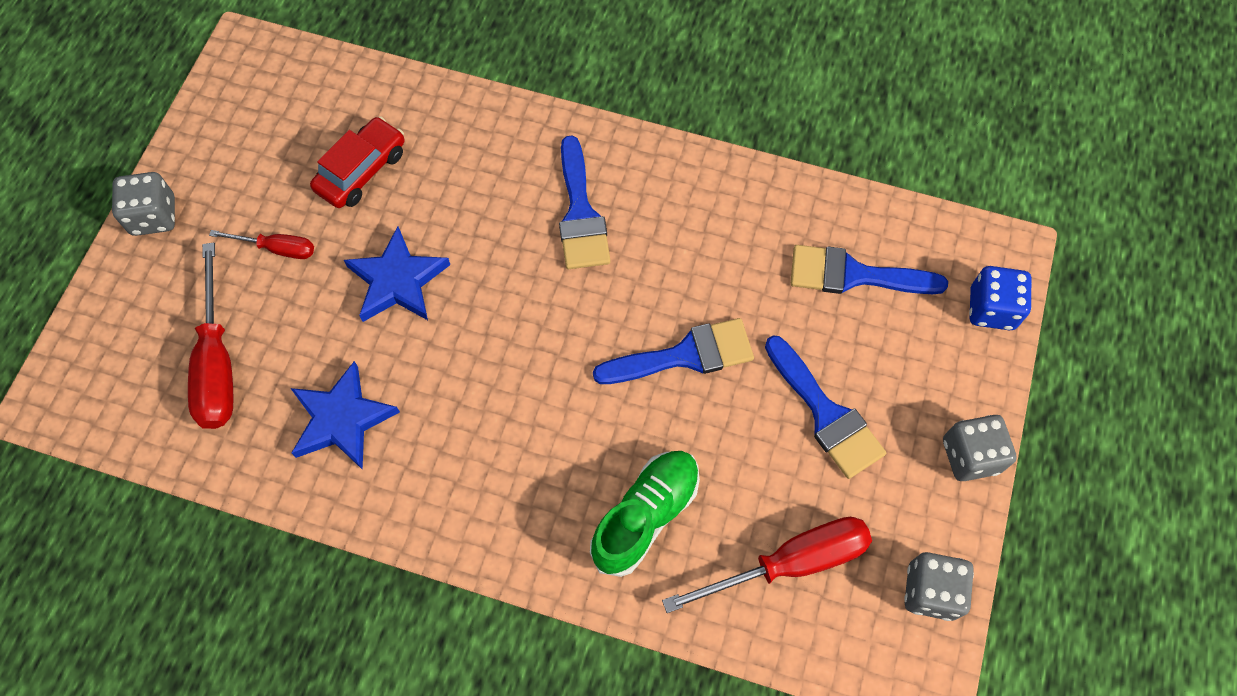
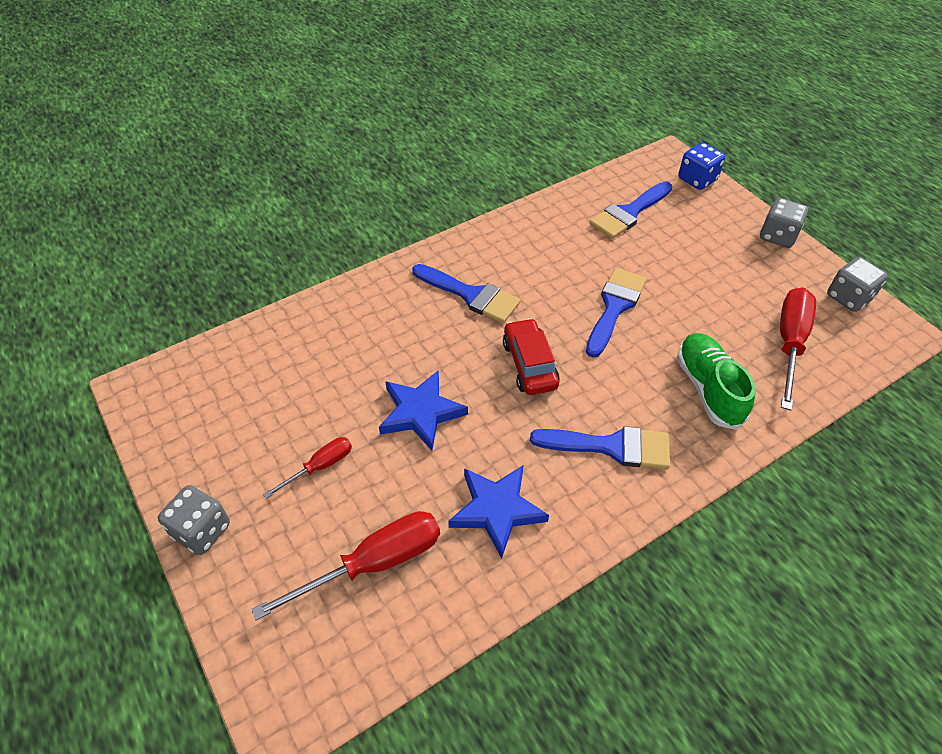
camera: 50 degrees left, 15 degrees down
red screwdriver [188,243,234,429] -> red screwdriver turned 60 degrees counterclockwise [251,511,440,620]
red car [310,116,405,208] -> red car moved to [503,318,560,395]
blue brush [765,335,886,479] -> blue brush moved to [530,426,670,469]

